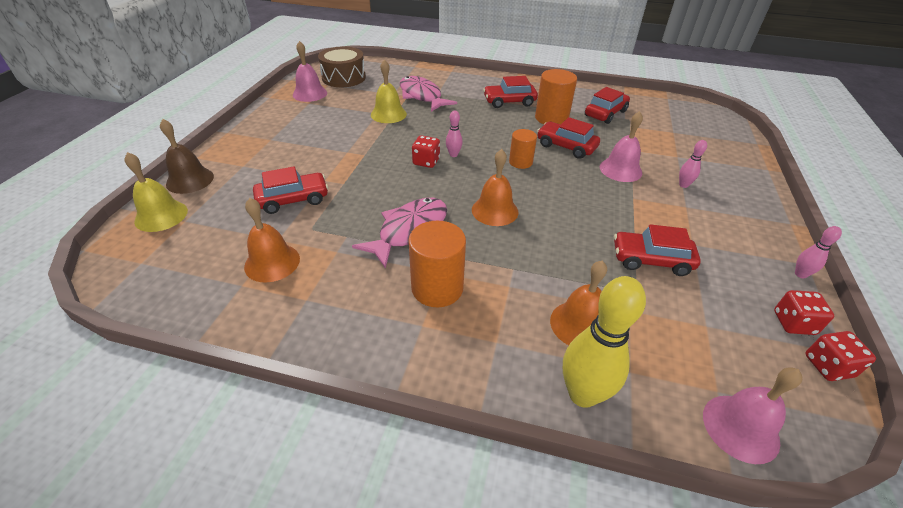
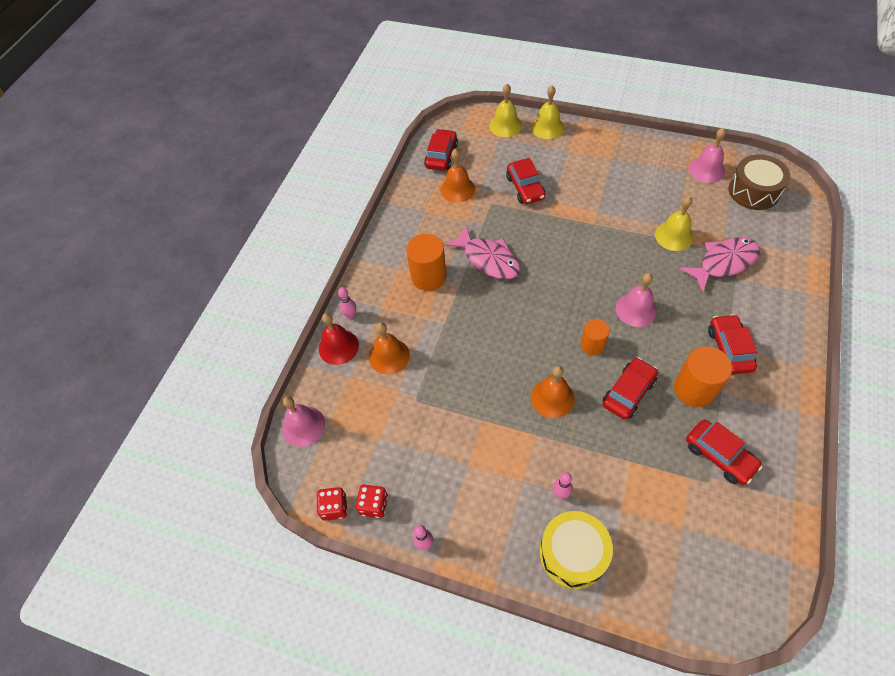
camera: 100 degrees right, 15 degrees up
brown bell [160,119,214,194] -> yellow bell [531,85,564,139]
red dice [412,135,440,168] -> none
pink bowling pin [446,110,462,157] -> pink bowling pin moved to [338,287,356,319]
orange bell [472,149,518,226] -> orange bell moved to [531,366,575,418]
yellow bowling pin [563,276,646,408] -> red bell [319,313,359,365]
pink bell [600,111,643,182] -> pink bell moved to [616,273,657,327]
red car [614,224,701,276] -> red car moved to [424,129,458,171]
none -> yellow drum [540,511,613,589]

